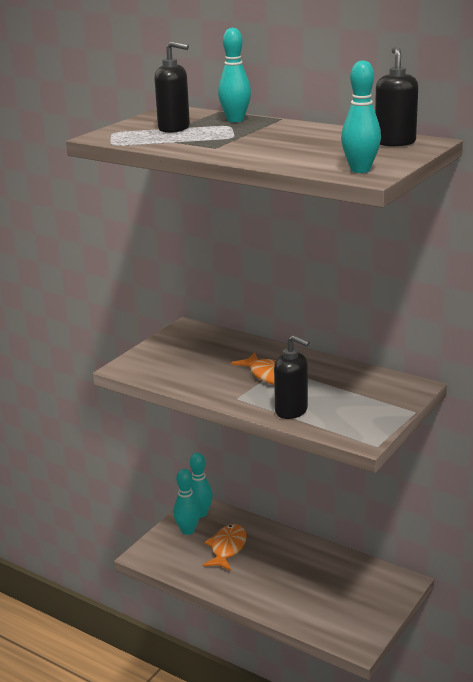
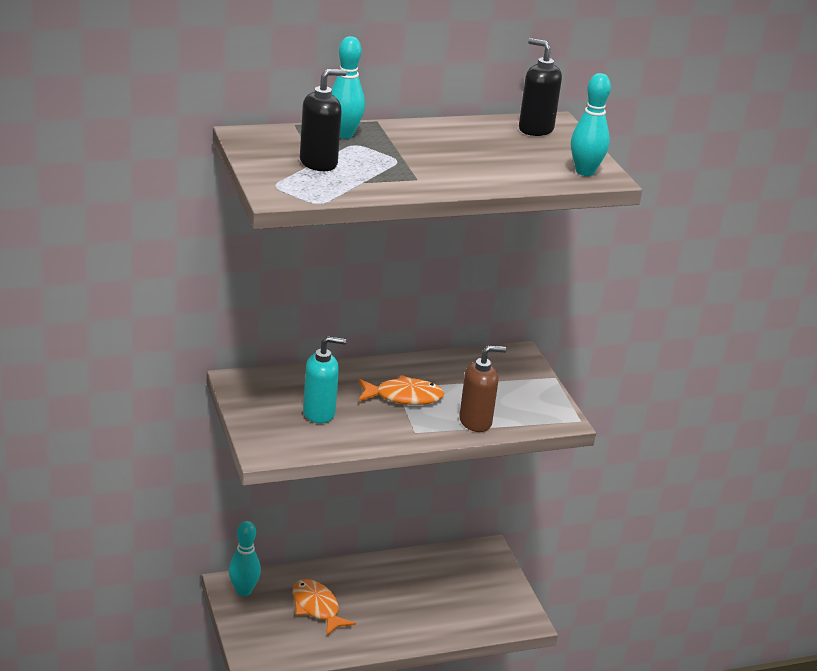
camera: 55 degrees left, 5 degrees up
turquoise bowling pin [173,469,200,535] -> none
black soap dispenser [274,335,310,419] -> brown soap dispenser [459,346,506,432]
none -> turquoise soap dispenser [303,336,346,423]

